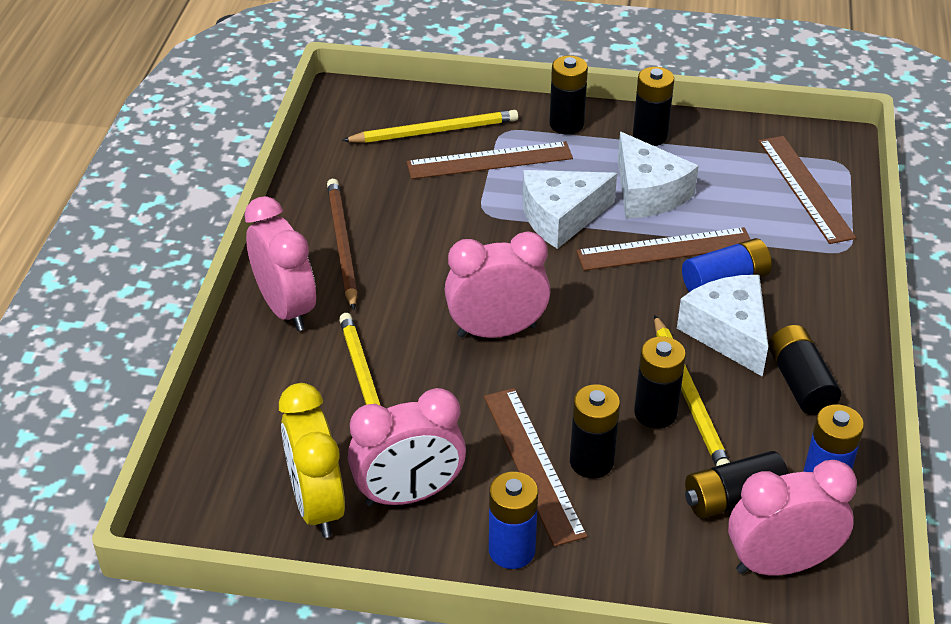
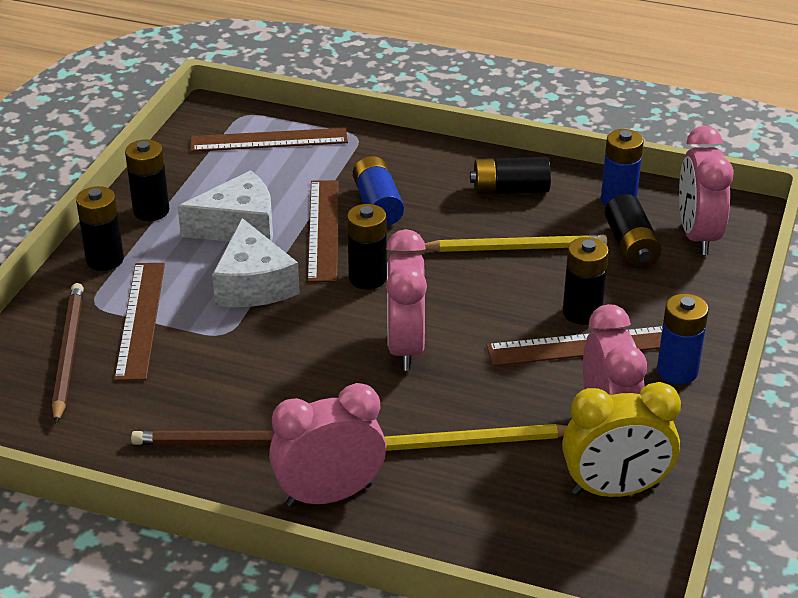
camera: 80 degrees left, 5 degrees down
yellow pencil [342,110,518,143] -> brown pencil [52,283,84,424]
black battery [634,336,686,429] -> black battery moved to [347,204,387,289]
white cheese [677,275,768,377] -> none

